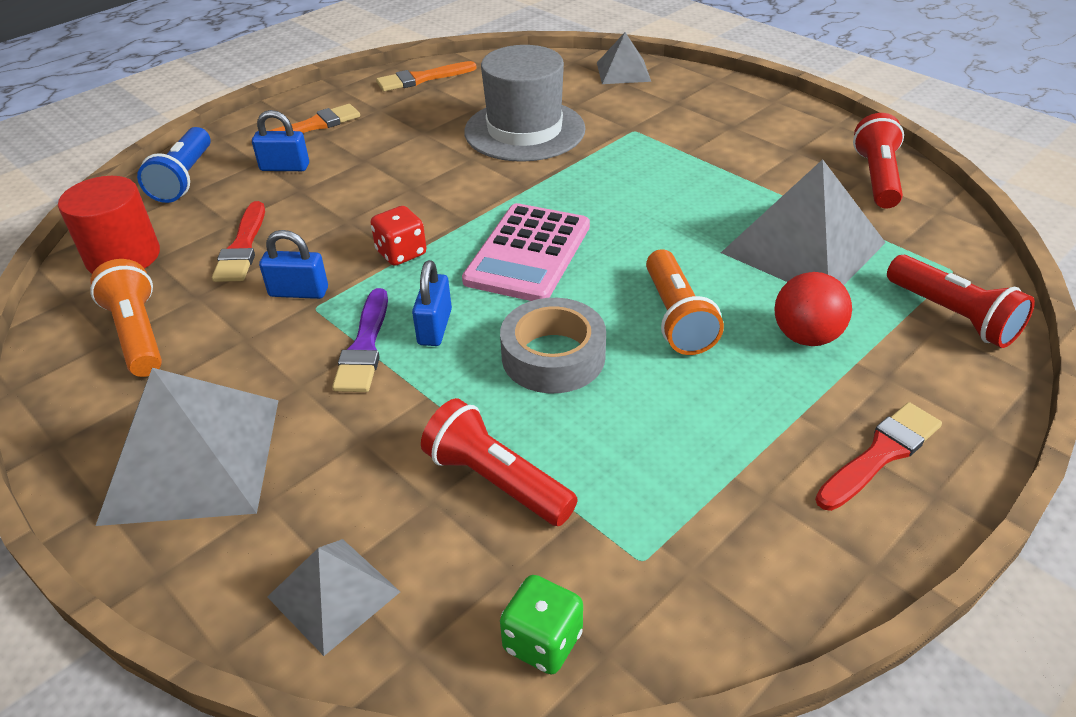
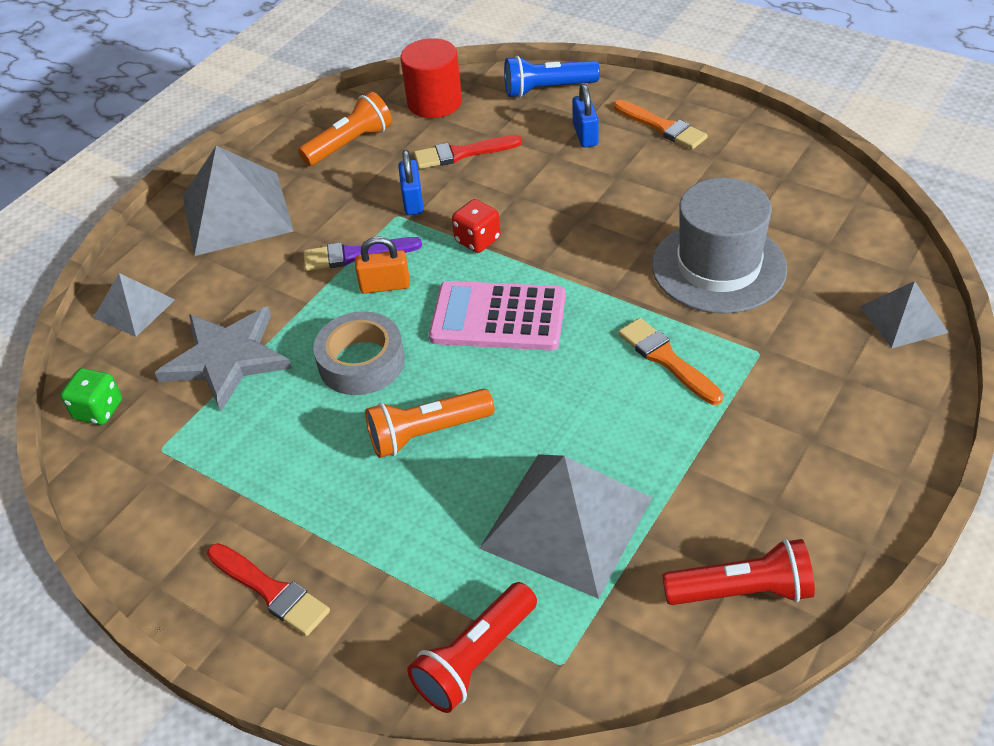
camera: 80 degrees right, 5 degrees up
orange brush [376,61,476,91] -> orange brush moved to [618,318,723,405]
blue padlock [412,260,452,346] -> orange padlock [355,236,410,294]
red flashlight [421,398,578,526] -> grey star [155,307,292,411]
red ball [774,272,852,346] -> none

